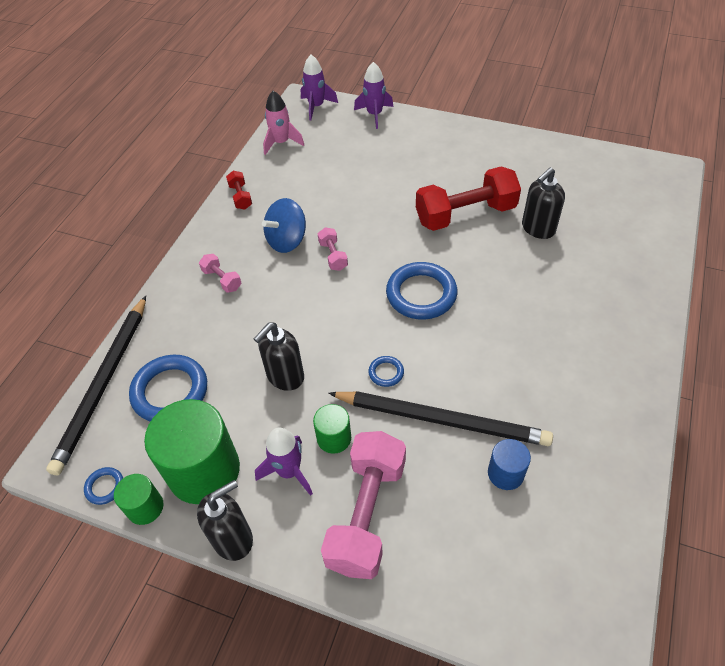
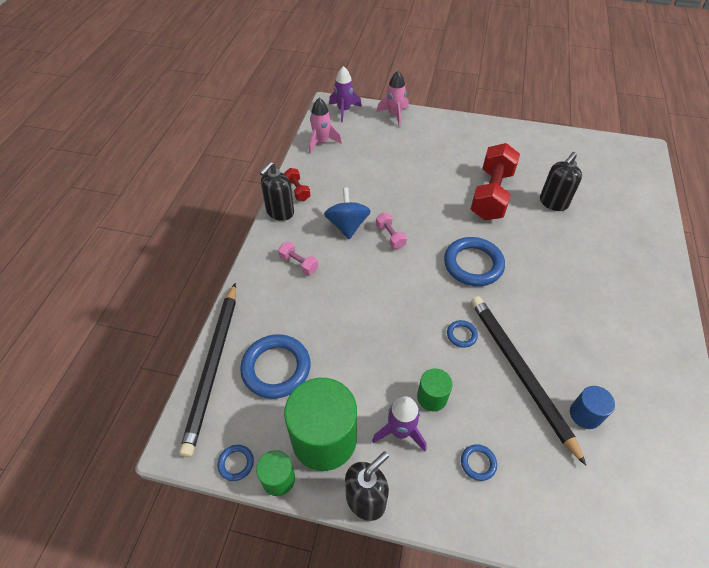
camera: 10 degrees left, 0 degrees up
black soap dispenser [254,322,304,391] -> black soap dispenser moved to [260,162,294,221]
blue spinning top [262,198,306,253] -> blue spinning top turned 135 degrees clockwise [324,188,371,239]
pink dumbbell [321,431,406,579] -> blue ring [461,444,497,481]
black pencil [329,391,553,446] -> black pencil turned 120 degrees counterclockwise [471,296,586,465]
purple rocket [354,62,393,129] -> pink rocket [377,71,409,127]
red dumbbell [416,167,521,231] -> red dumbbell turned 45 degrees counterclockwise [471,143,520,220]

